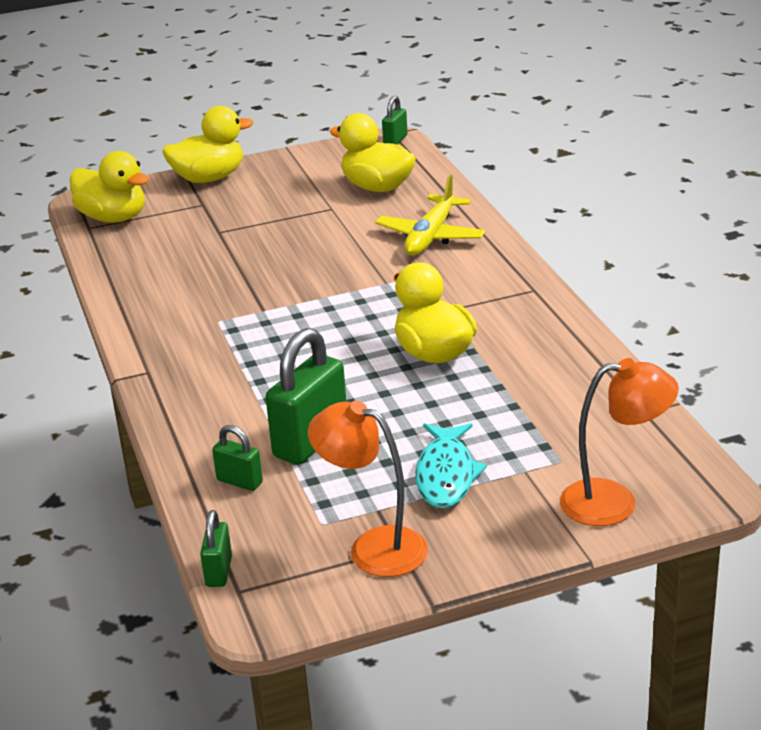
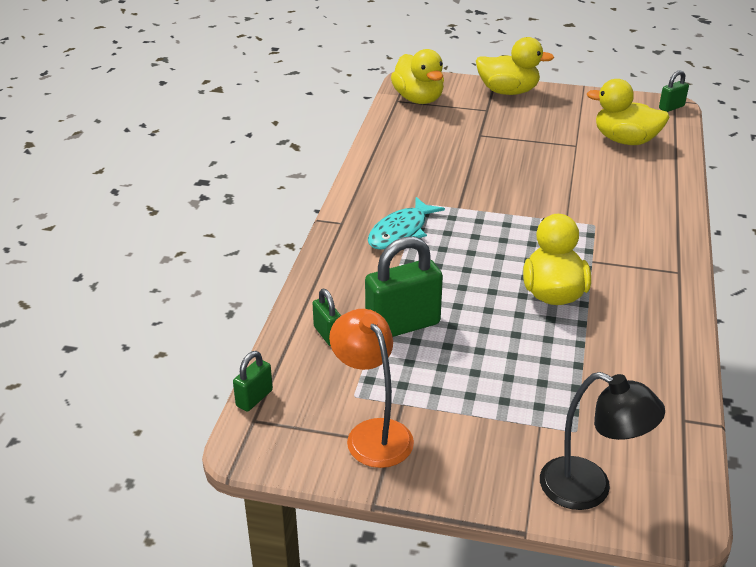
camera: 30 degrees right, 5 degrees up
yellow duck [329,113,416,192] -> yellow duck turned 45 degrees counterclockwise [587,79,670,145]
yellow plane [375,175,486,256] -> none
turquoise fish [415,423,487,508] -> turquoise fish moved to [368,197,445,250]
orange lamp [560,358,679,526] -> black lamp [540,372,665,510]

